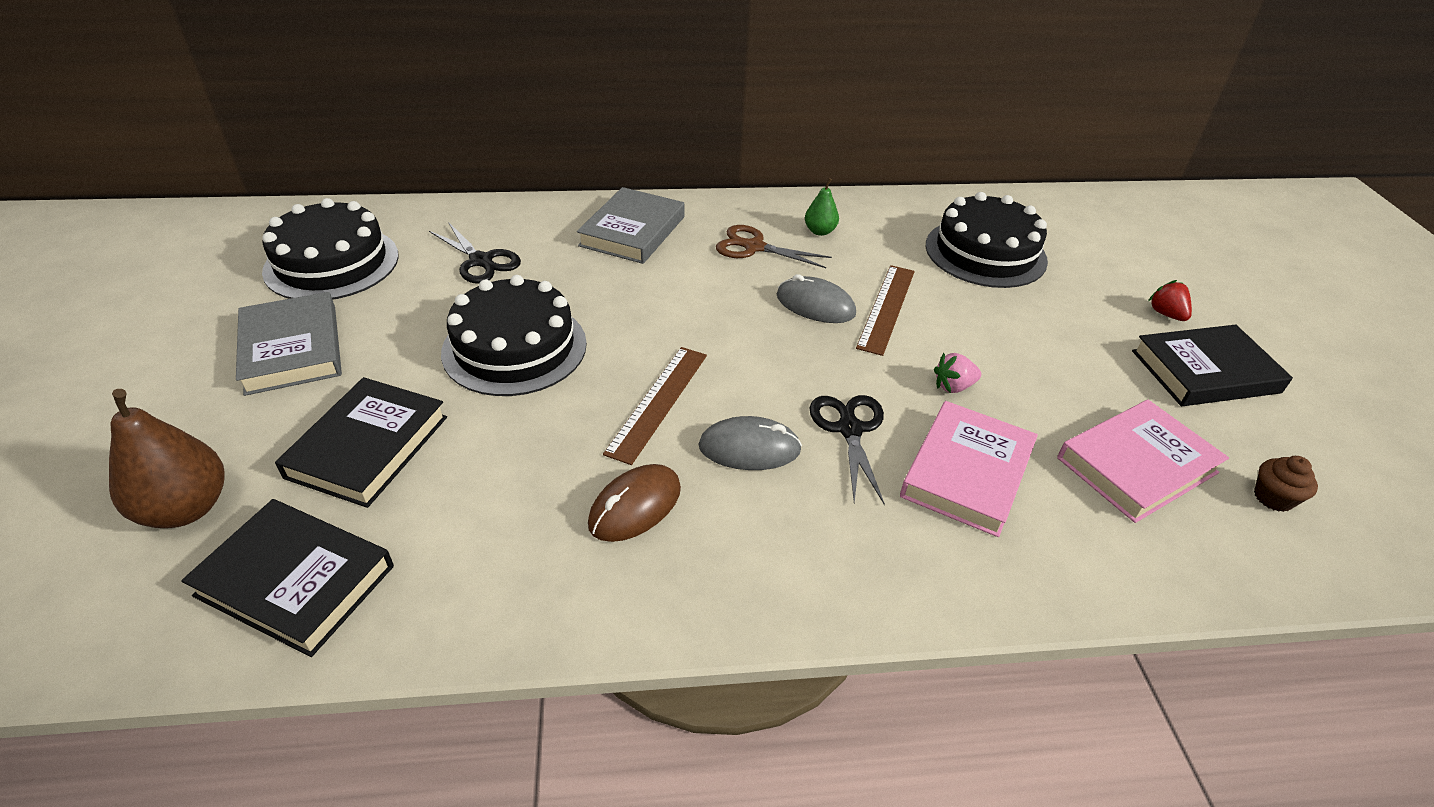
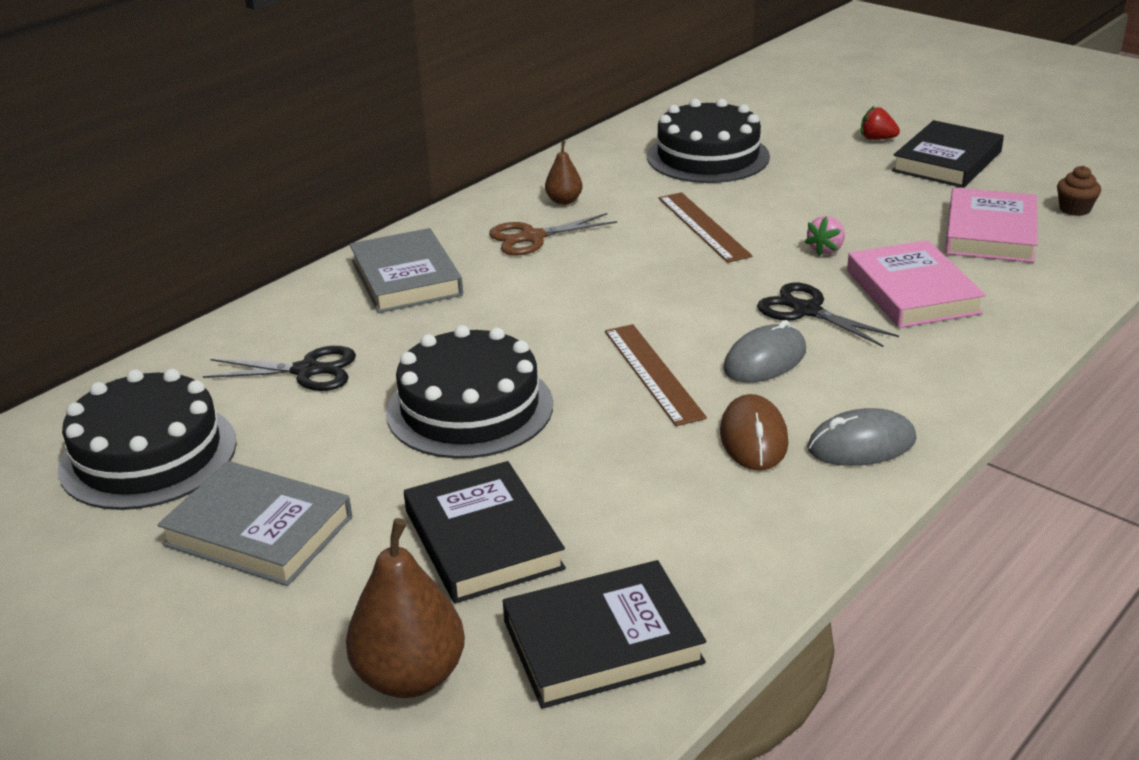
camera: 40 degrees left, 10 degrees down
grey mouse [777,274,856,323] -> grey mouse moved to [807,408,916,466]
green pear [805,178,839,236] -> brown pear [545,141,583,205]

